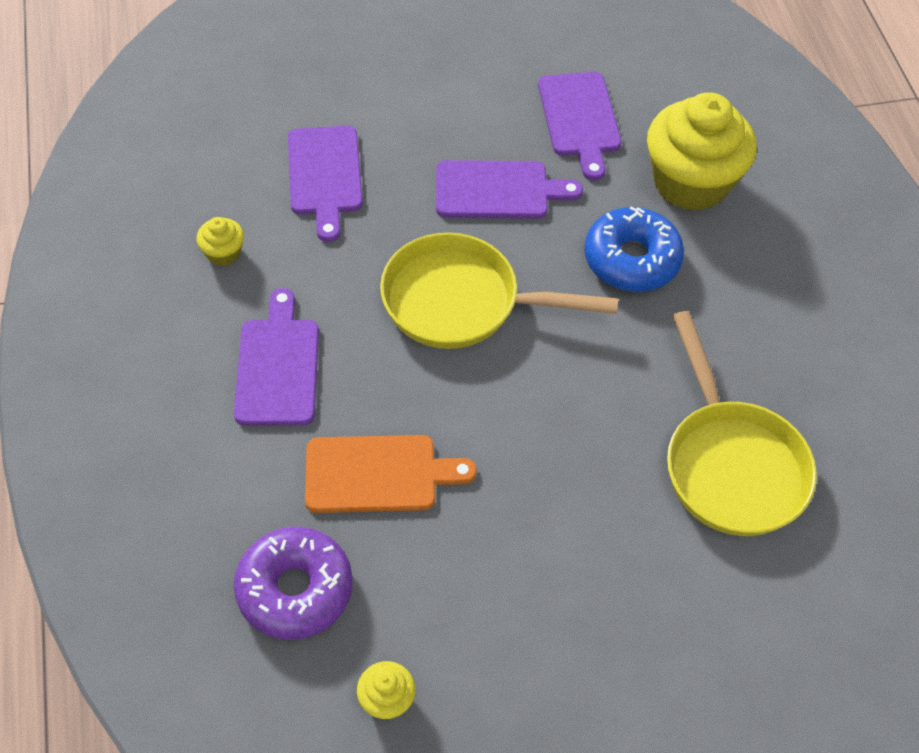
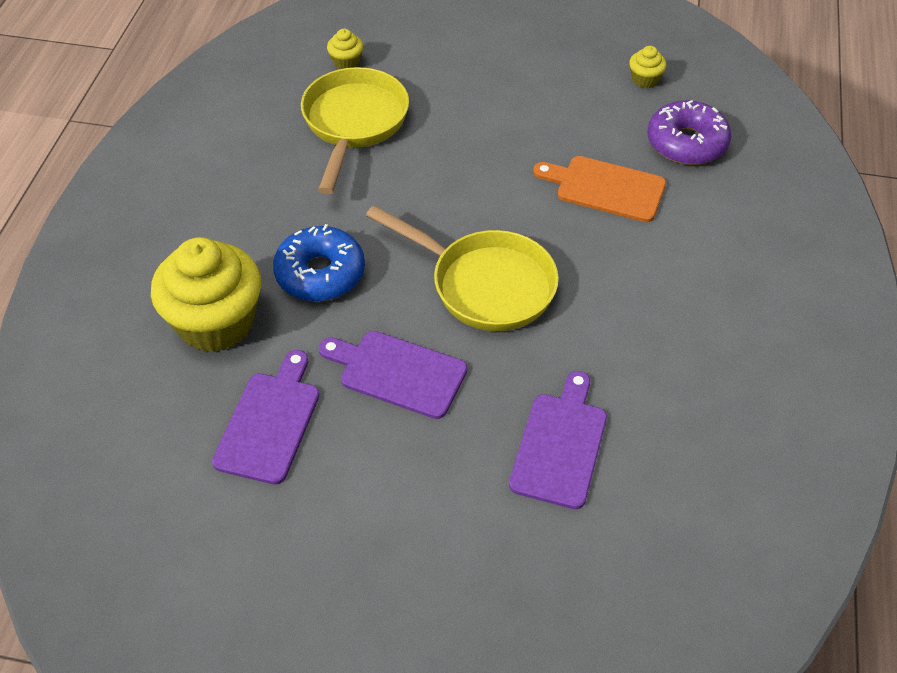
camera: 155 degrees left, 5 degrees down
yellow cupcake [196,217,244,266] -> yellow cupcake moved to [327,29,364,69]
purple cutting board [234,288,319,426] -> none

